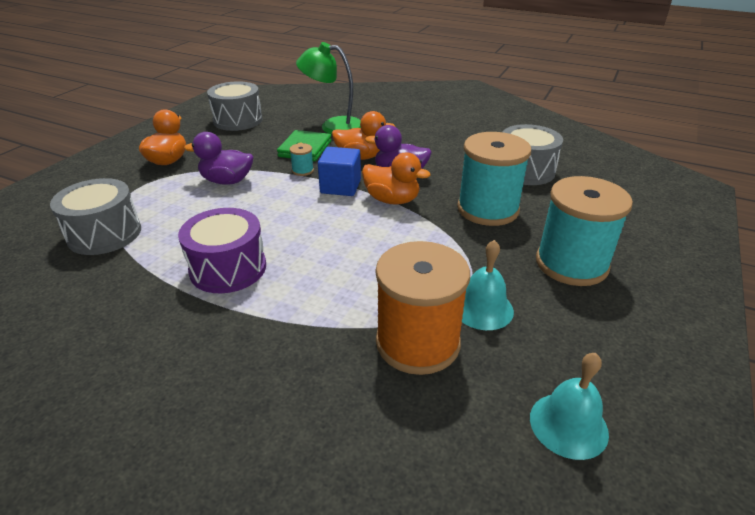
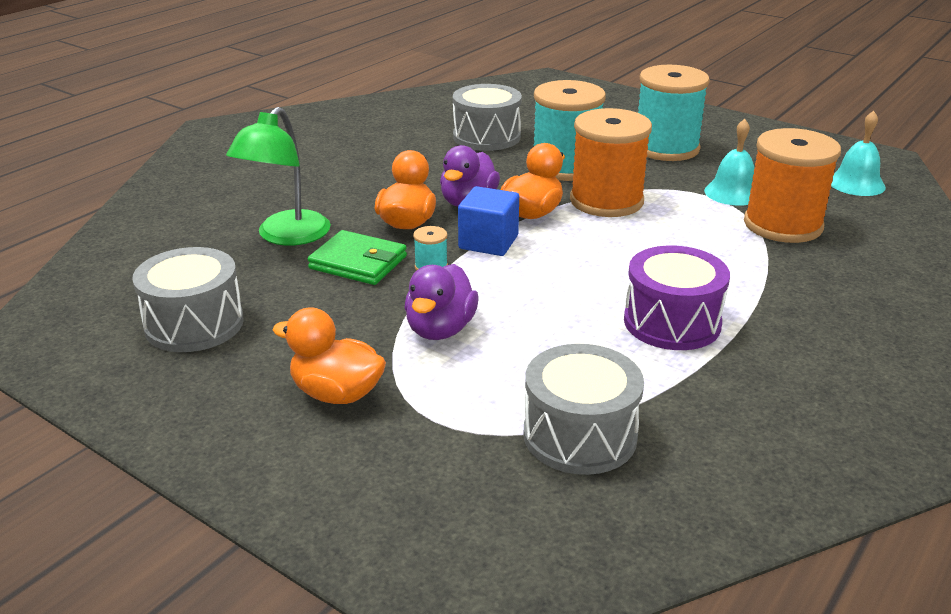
camera: 80 degrees left, 5 degrees down
none -> orange spool [570,108,652,217]

